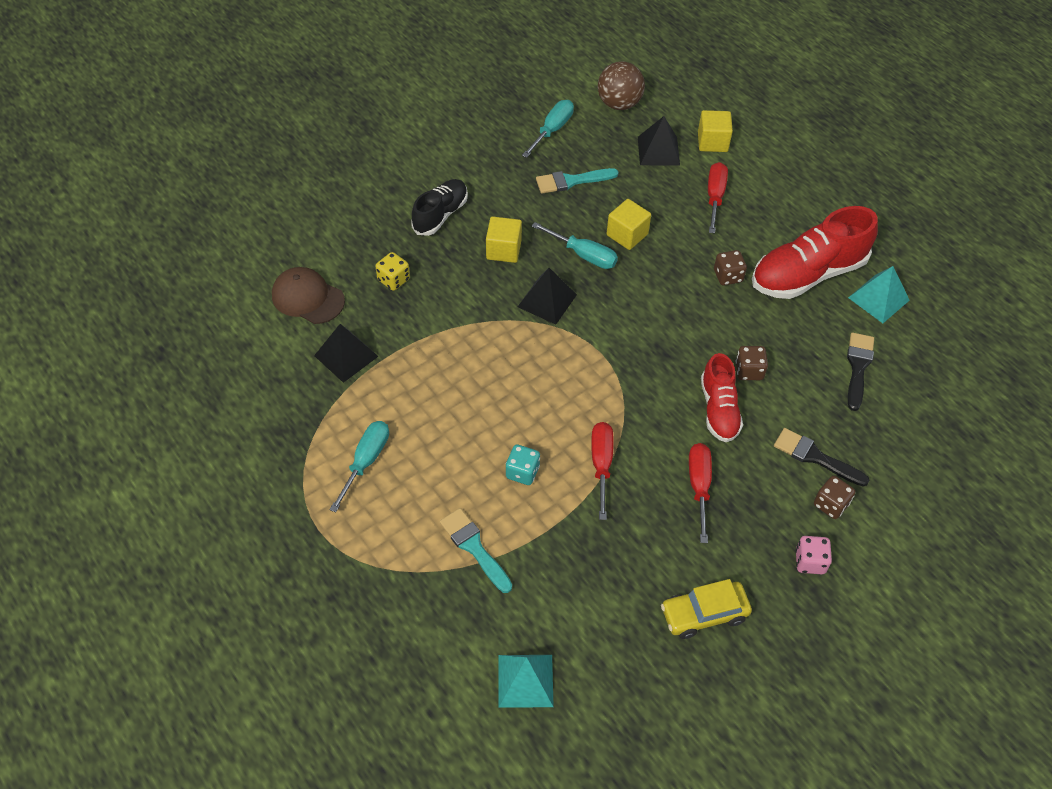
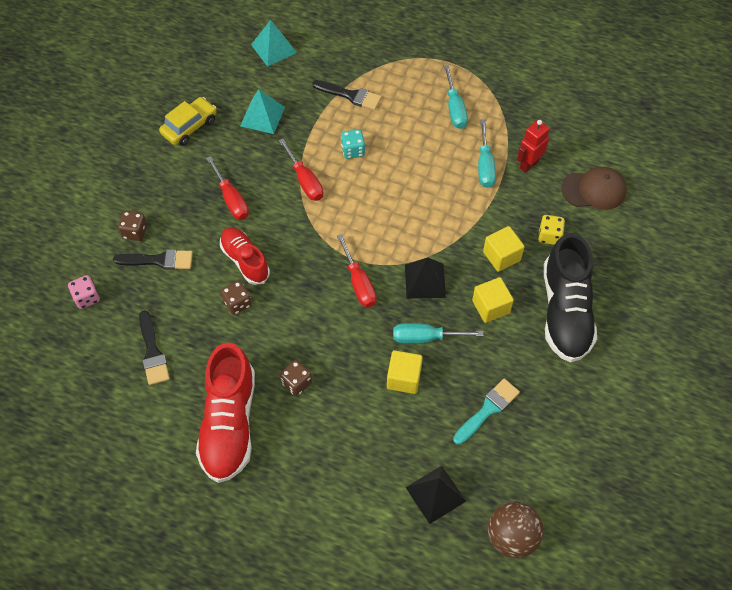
camera: 150 degrees right, 5 degrees up
black pyramid [314,324,379,383] -> red robot [517,120,550,173]
black shoe [411,179,468,236] -> black shoe [544,233,597,363], size x1.65
turquoise brush [440,508,512,593] -> black brush [312,80,382,110]
turquoise screwdriver [522,100,574,158] -> turquoise screwdriver moved to [478,119,496,188]
yellow cube [698,110,733,152] -> yellow cube moved to [483,226,525,272]
red screwdriver [708,162,728,234] -> red screwdriver moved to [337,234,377,308]
red shoe [752,206,878,299] -> red shoe turned 150 degrees clockwise [196,342,255,483]
pink dice [795,536,832,574] -> pink dice moved to [68,275,100,309]
turquoise pyramid [848,266,910,323] -> turquoise pyramid moved to [240,89,285,134]

